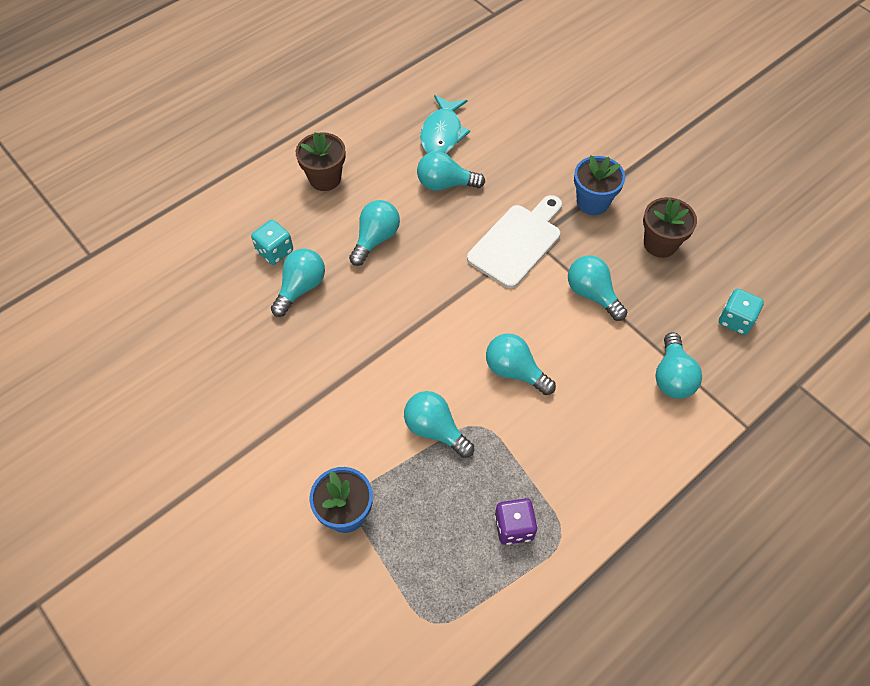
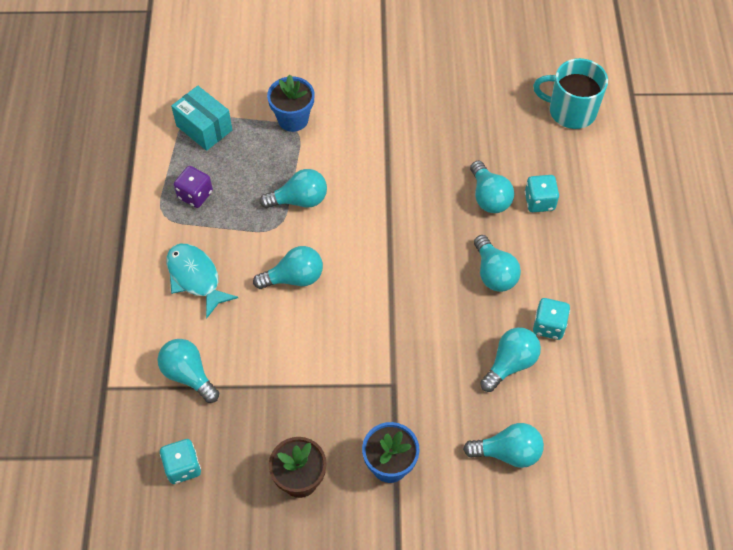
camera: 130 degrees right, 0 degrees up
brown flower pot [296,132,346,191] -> none
turquoise fish [420,95,470,154] -> turquoise fish moved to [166,244,238,319]
white cutting board [467,195,562,288] -> none
turquoise light bulb [568,255,627,321] -> turquoise light bulb moved to [463,423,544,468]
none -> turquoise box [171,86,232,151]
none -> turquoise mug [533,58,608,129]
none -> turquoise dice [533,298,570,340]

